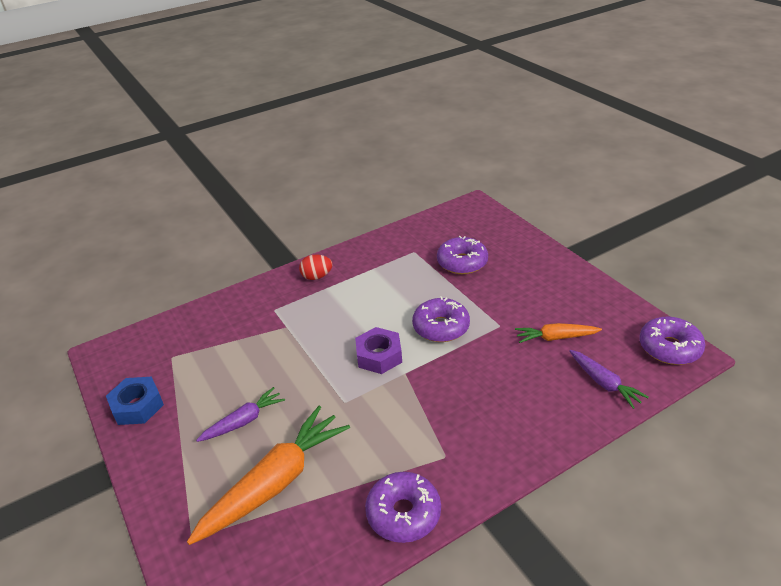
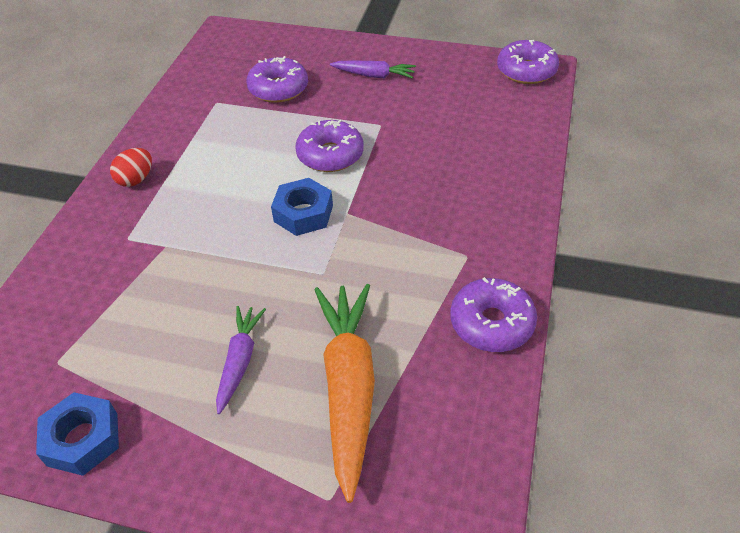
camera: 45 degrees left, 10 degrees up
purple nut [355,327,402,374] -> blue nut [271,178,333,236]
orange carrot [515,323,602,343] -> none
purple carrot [569,350,649,409] -> purple carrot moved to [330,60,416,79]

